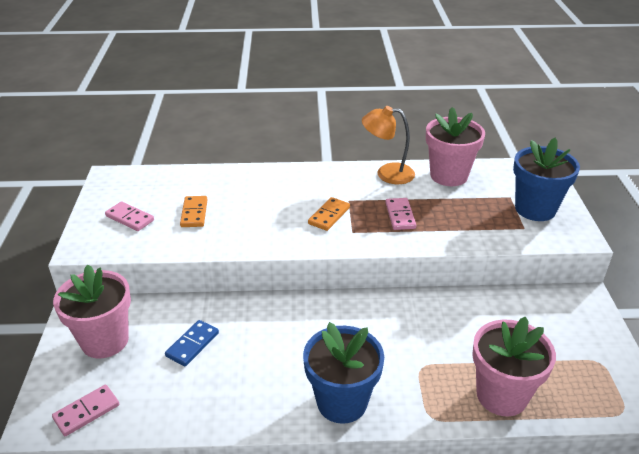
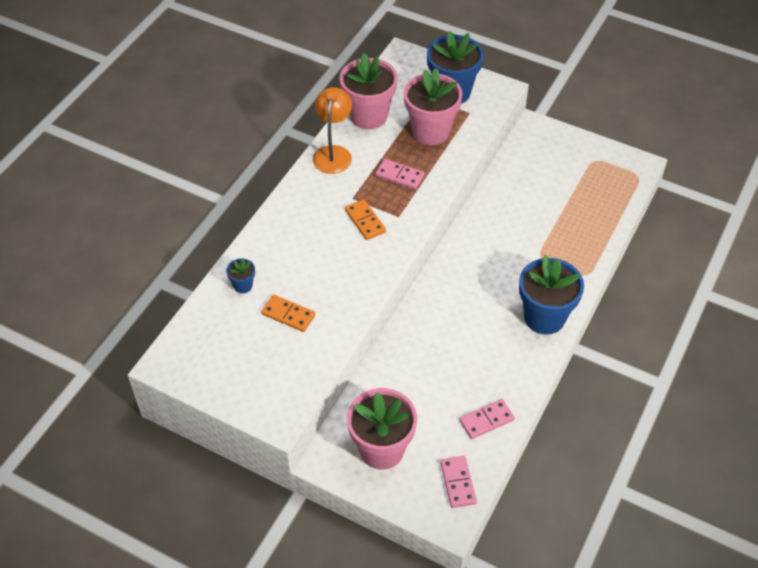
camera: 60 degrees left, 15 degrees up
pink domino [105,201,154,231] -> pink domino moved to [459,399,515,439]
blue domino [165,320,219,366] -> none
orange lamp [362,106,415,184] -> orange lamp turned 150 degrees clockwise [313,87,352,174]
pink flower pot [472,317,556,416] -> pink flower pot moved to [404,68,462,145]
none -> blue flower pot [226,258,255,293]

